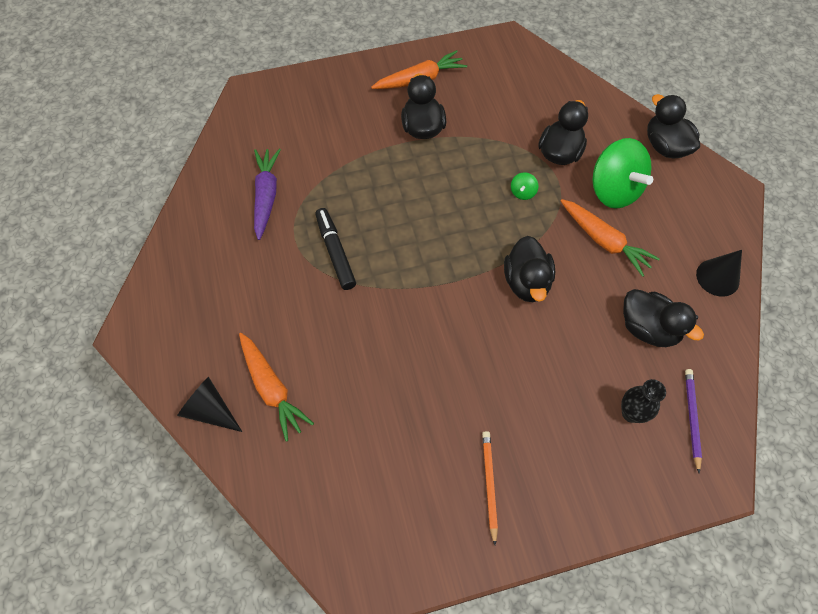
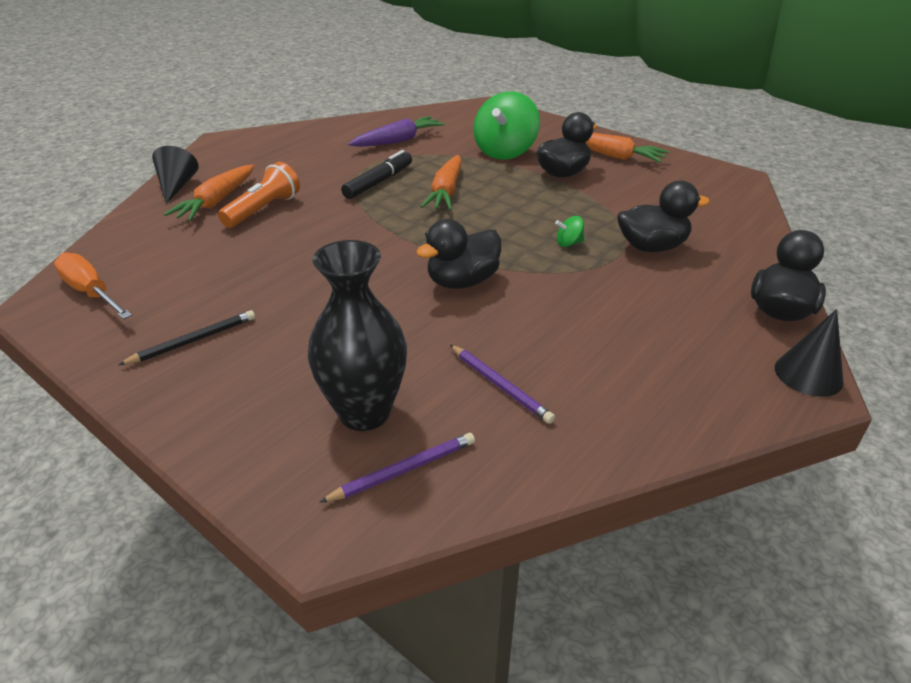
camera: 55 degrees right, 25 degrees down
orange pencil [482,431,498,545] -> black pencil [118,310,255,365]
orange carrot [561,199,660,277] -> orange carrot moved to [420,155,462,210]
green spinning top [593,138,653,209] -> green spinning top moved to [473,91,540,160]
black vase [621,379,666,423] -> black vase [307,240,407,431], size x1.80
black duck [623,289,704,347] -> purple pencil [450,345,555,424]
black cone [696,250,742,297] -> black cone moved to [775,309,844,397]
none -> orange screwdriver [54,252,132,319]
none -> orange flashlight [218,162,300,228]

